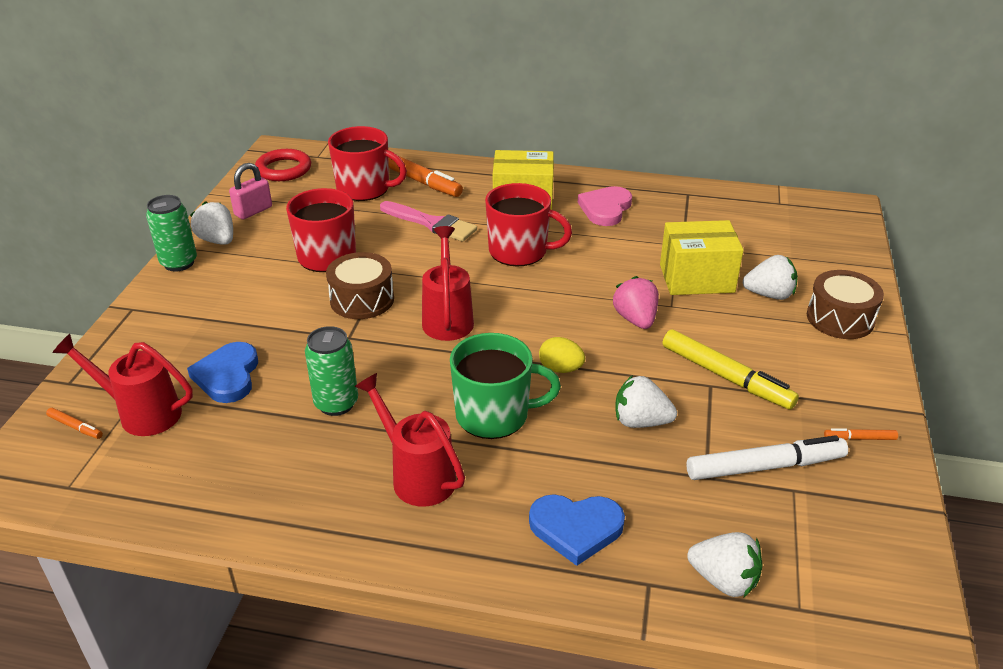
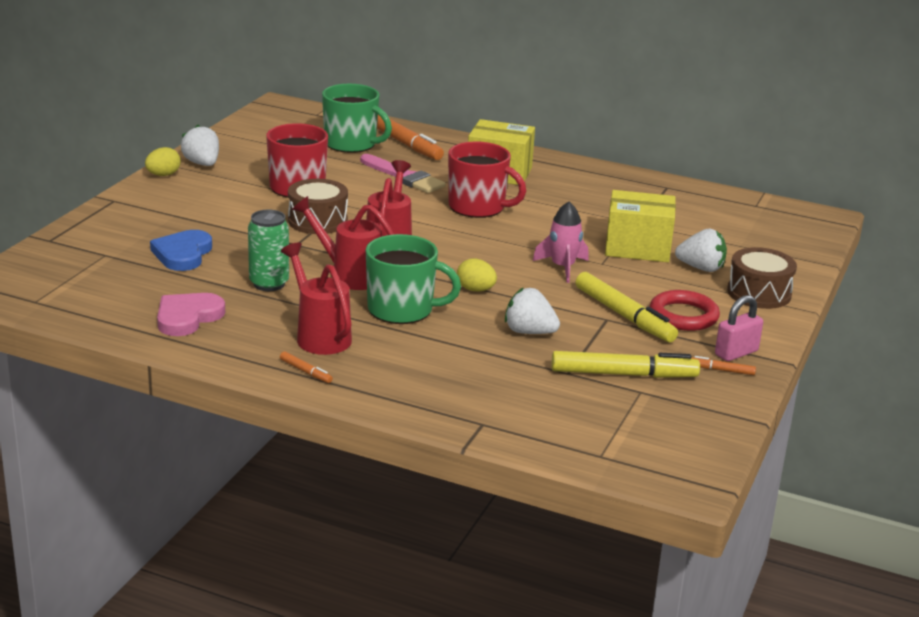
camera: 10 degrees right, 10 degrees down
orange marker [46,408,103,439] -> orange marker moved to [280,351,333,383]
red watering can [53,334,193,436] -> red watering can moved to [292,196,394,290]
green can [146,195,197,272] -> yellow egg [145,147,181,176]
pink padlock [229,163,272,219] -> pink padlock moved to [715,295,763,361]
red ring [255,149,311,181] -> red ring moved to [650,290,720,331]
red mug [328,126,407,201] -> green mug [322,84,392,153]
blue heart [529,494,625,566] -> none
pink heart [578,186,632,226] -> pink heart moved to [157,293,225,336]
pink strawberry [613,276,659,329] -> pink rocket [533,202,589,283]
white marker [686,435,848,480] -> yellow marker [551,351,700,378]
white strawberry [687,532,762,597] -> none

